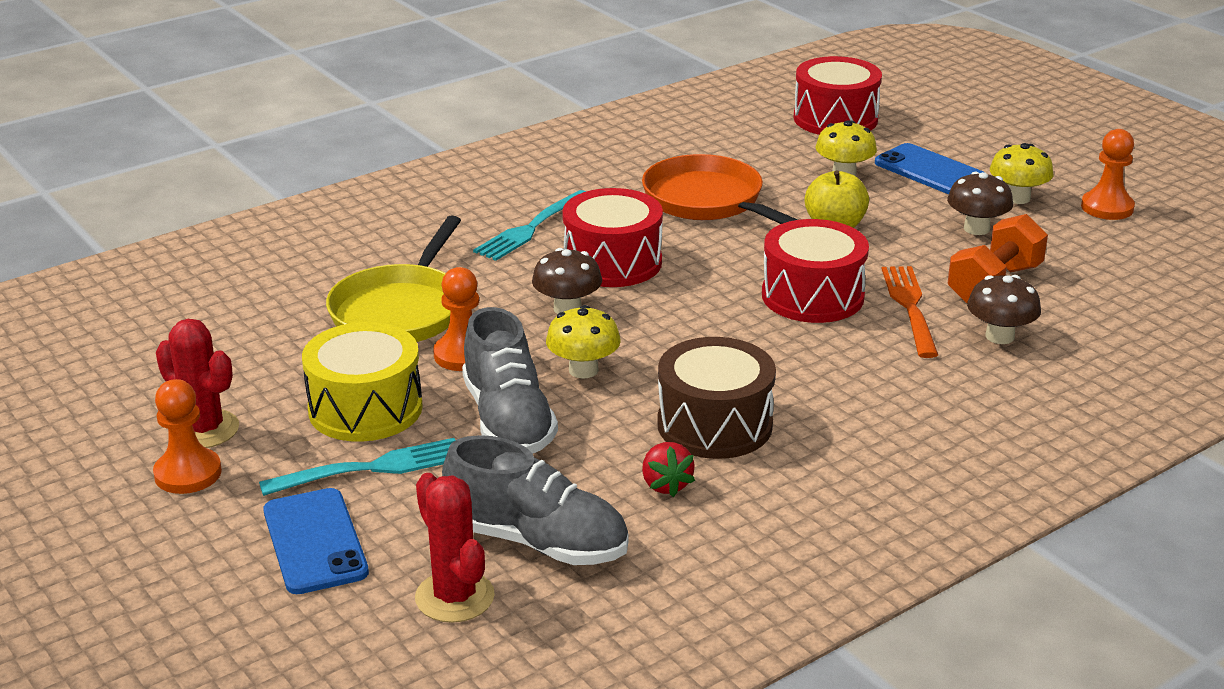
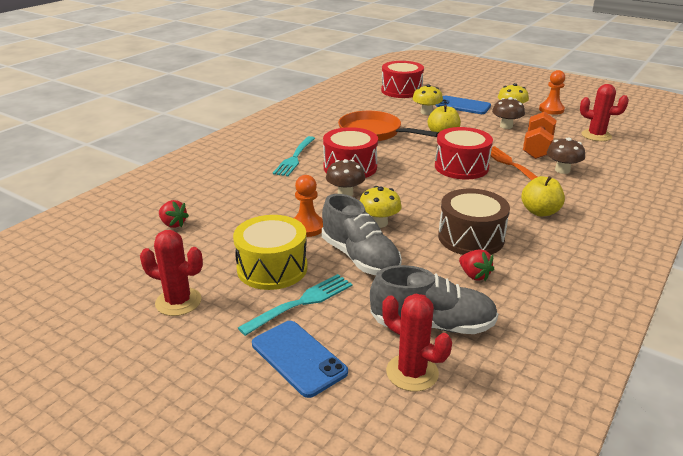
camera: 20 degrees left, 0 degrees up
orange pawn [153,379,222,494] -> none
yellow pan [326,215,461,342] -> none
none -> red strawberry [159,200,189,228]
none -> yellow apple [521,176,565,216]
none -> red cactus [580,84,629,141]

